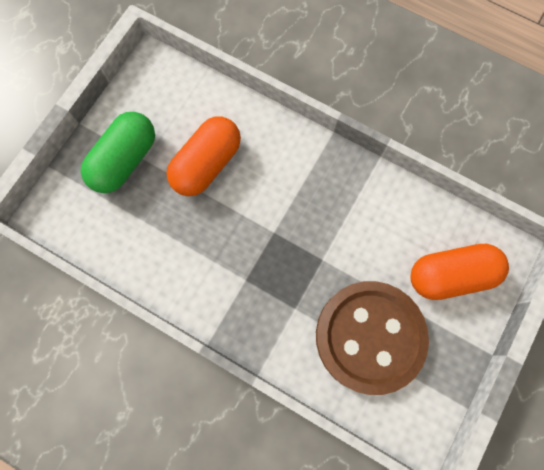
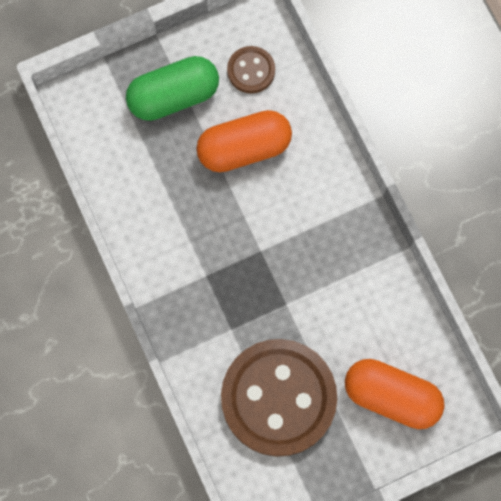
camera: 35 degrees right, 0 degrees up
none -> brown button [227,46,275,93]

